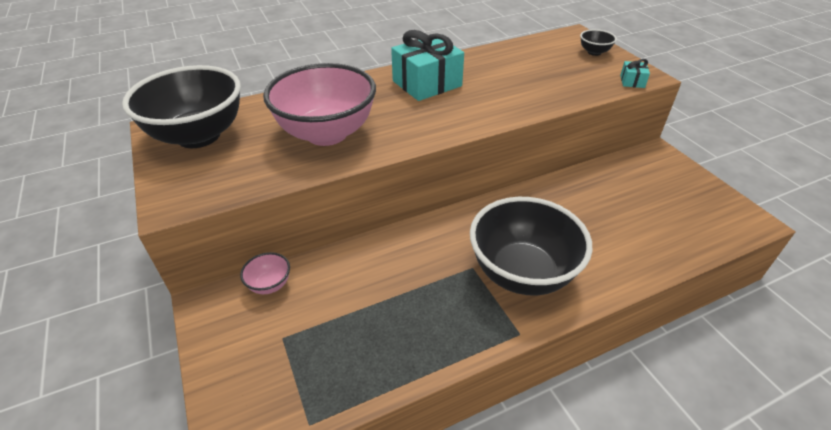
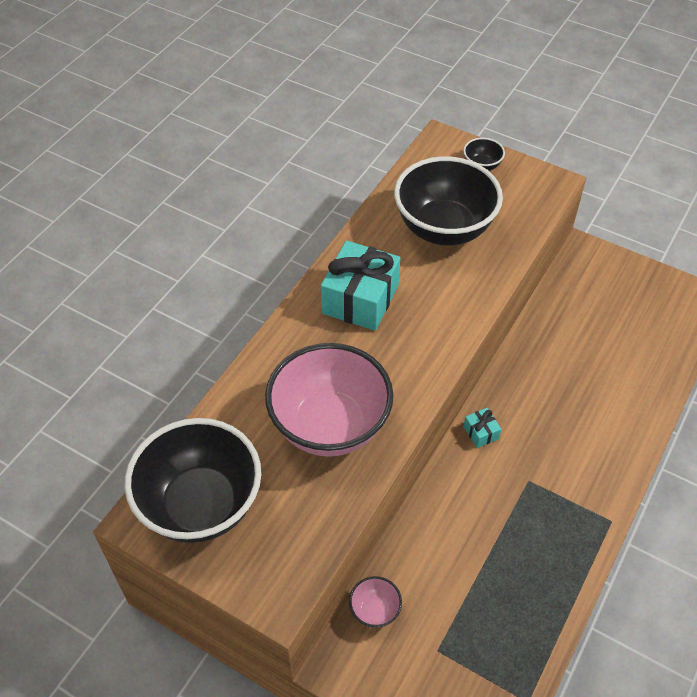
camera: 35 degrees left, 10 degrees up
black bowl [470,197,593,296] -> black bowl moved to [394,156,503,245]
turquoise gift [620,59,650,88] -> turquoise gift moved to [463,408,501,448]

